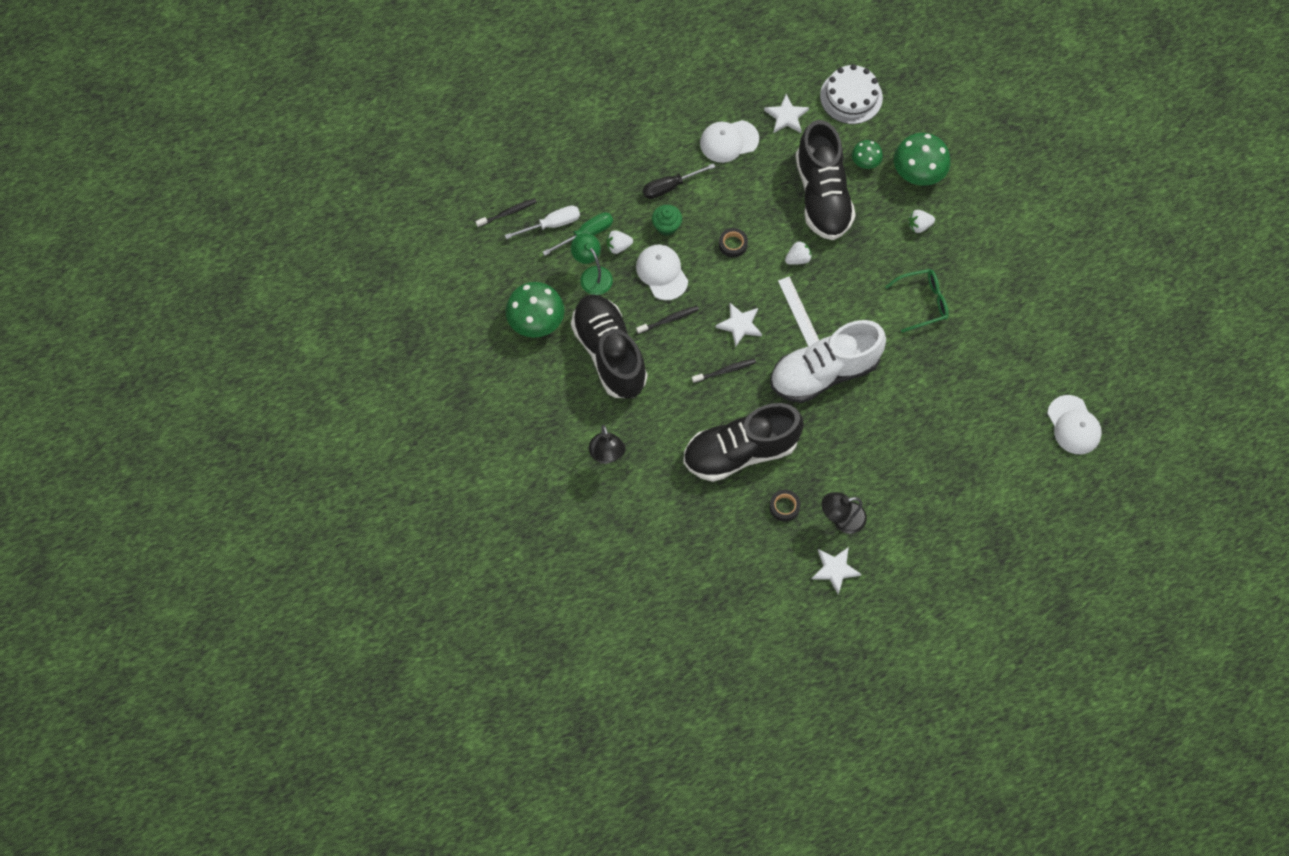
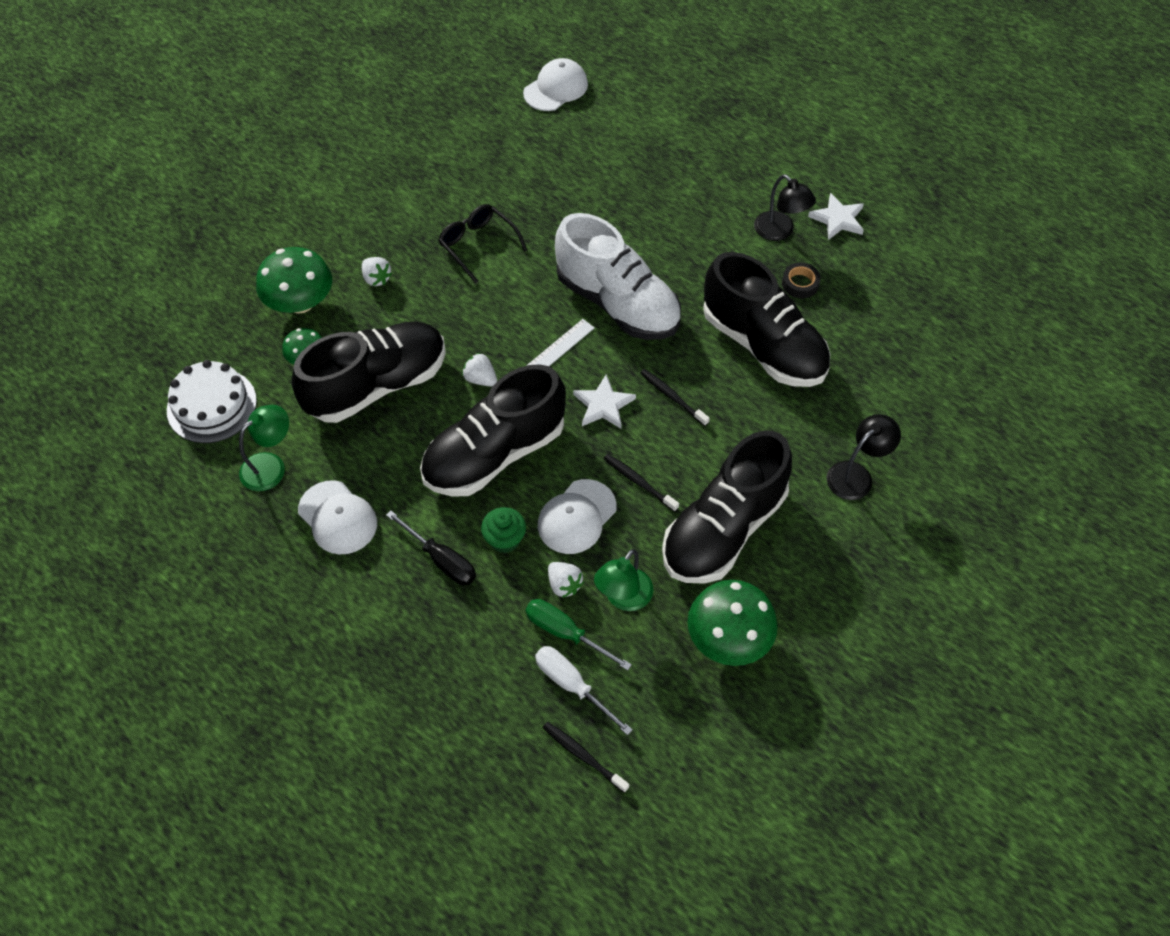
camera: 115 degrees left, 10 degrees down
black tape [719,228,748,258] -> black shoe [420,364,566,497]
white star [764,94,809,133] -> green lamp [239,405,289,491]
green glasses [885,269,949,333] -> black glasses [438,204,527,283]

